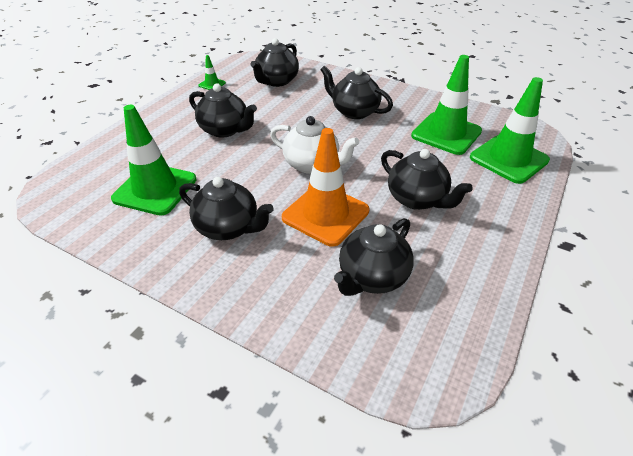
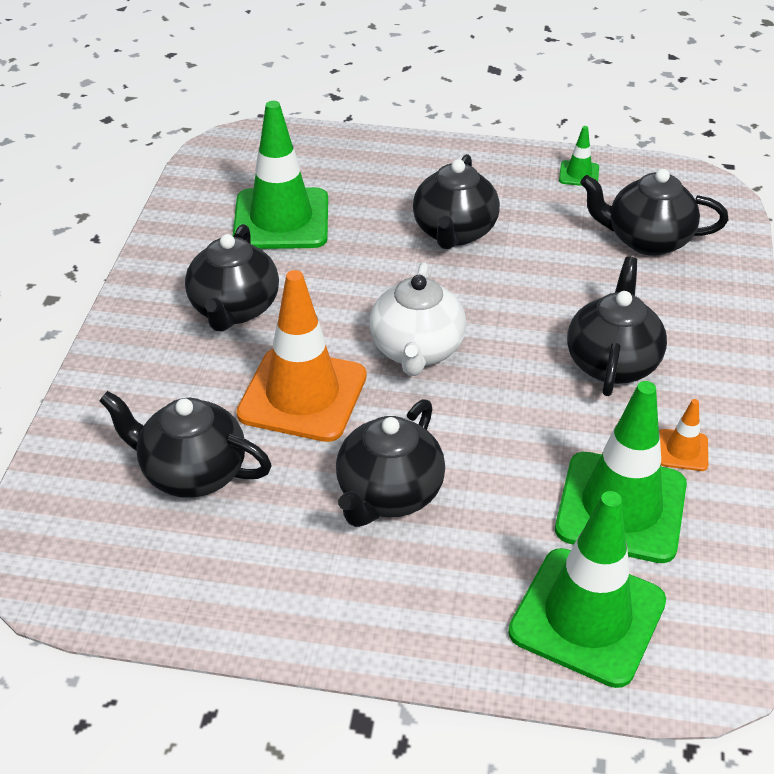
camera: 70 degrees right, 0 degrees up
none -> orange traffic cone [659,399,708,471]

